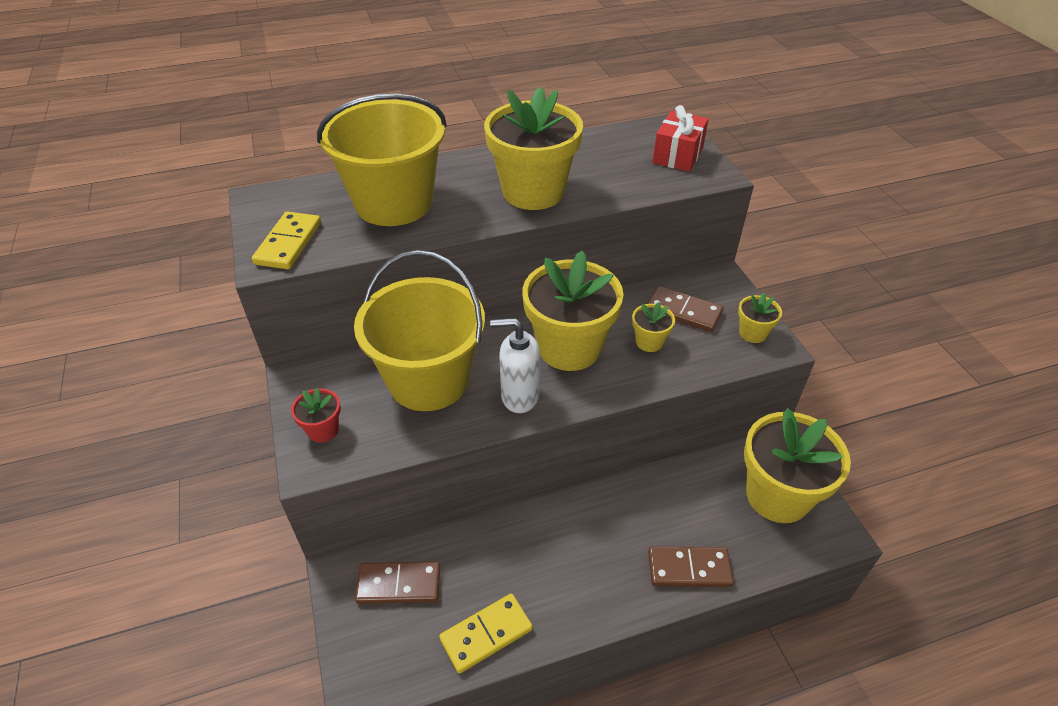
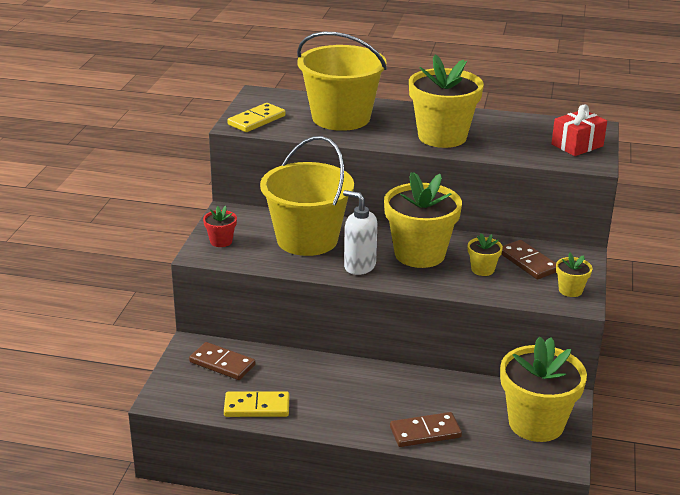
camera: 30 degrees right, 15 degrees down
brown domino [648,546,734,587] -> brown domino turned 45 degrees counterclockwise [390,412,462,447]

